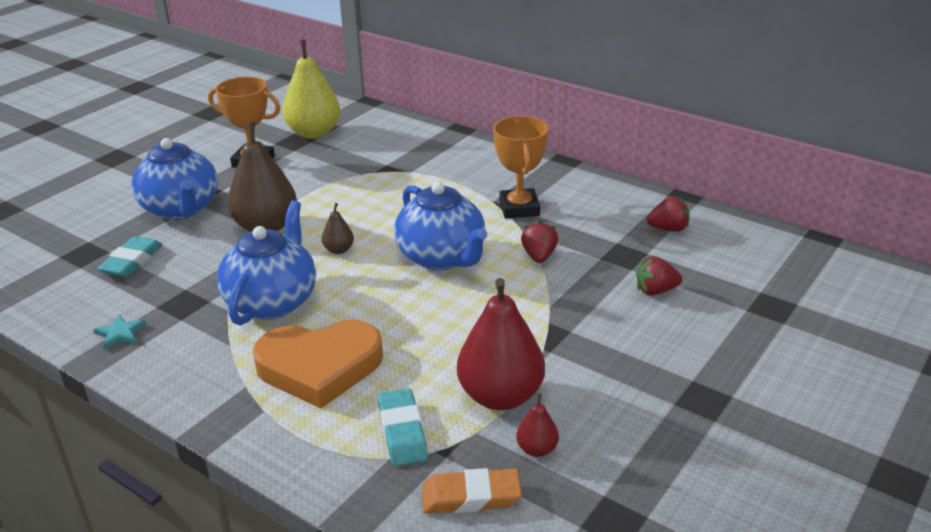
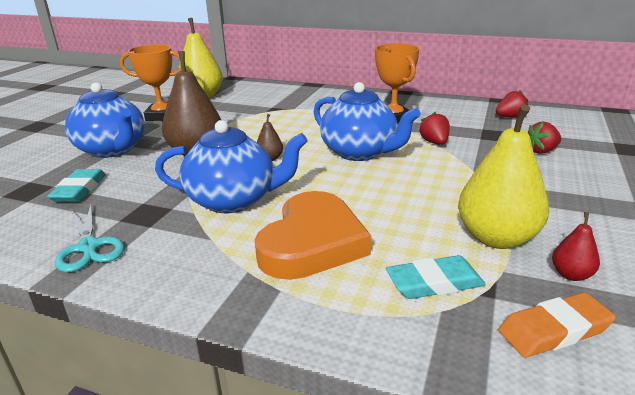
camera: 15 degrees left, 5 degrees down
turquoise star [93,315,146,350] -> turquoise scissors [55,205,125,272]
blue teapot [217,200,316,325] -> blue teapot turned 90 degrees clockwise [155,120,308,213]
orange heart [253,320,383,408] -> orange heart turned 45 degrees counterclockwise [255,191,371,280]
turquoise eraser [378,388,428,466] -> turquoise eraser turned 75 degrees counterclockwise [386,255,486,299]
red pear [457,278,545,410] -> yellow pear [458,104,549,249]

